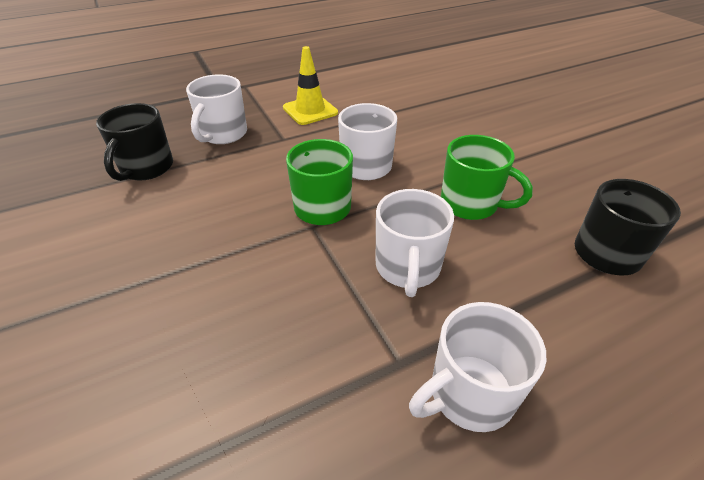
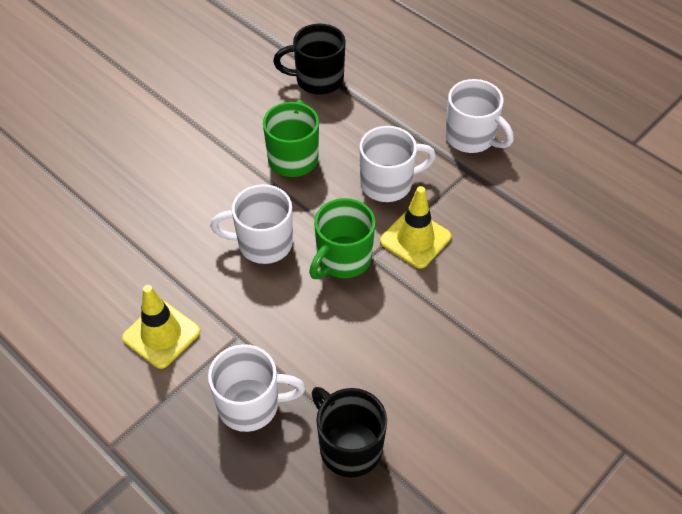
camera: 110 degrees left, 10 degrees up
black mug [96,103,173,181] -> black mug turned 120 degrees counterclockwise [311,387,387,477]
none -> yellow traffic cone [380,186,451,269]

